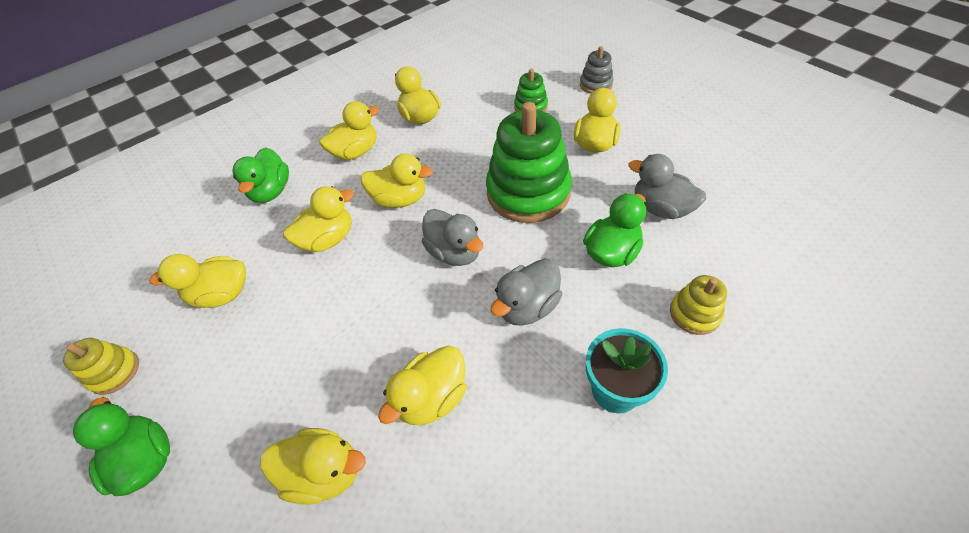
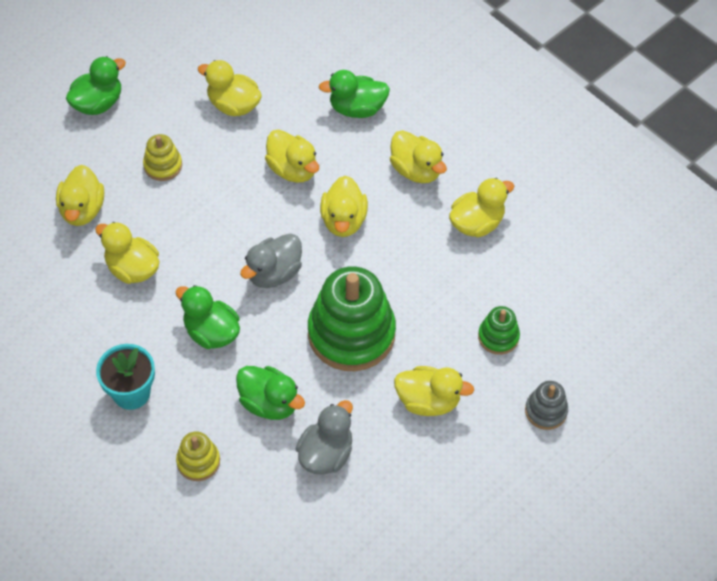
camera: 80 degrees right, 5 degrees up
yellow stacking toy [63,338,139,395] -> yellow stacking toy moved to [143,134,182,181]
yellow duck [149,254,246,308] -> yellow duck turned 45 degrees counterclockwise [198,60,262,116]
grey duck [490,258,562,326] -> green duck [175,285,240,349]

